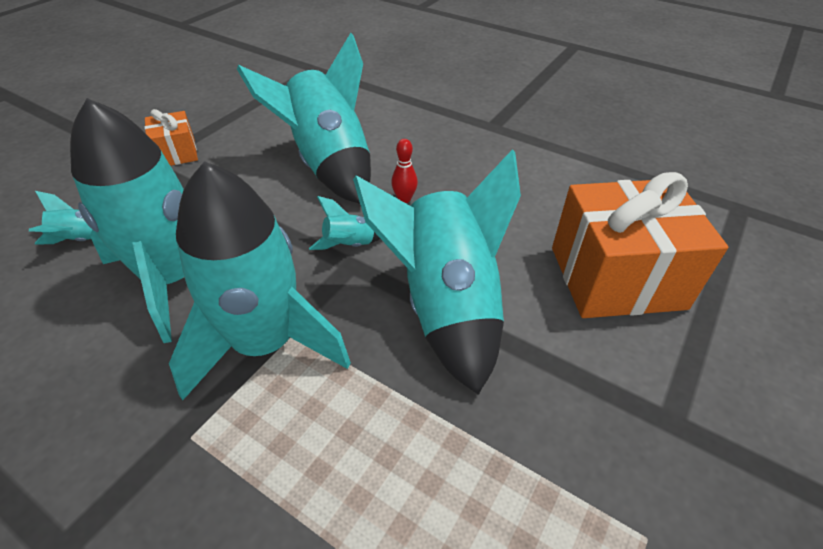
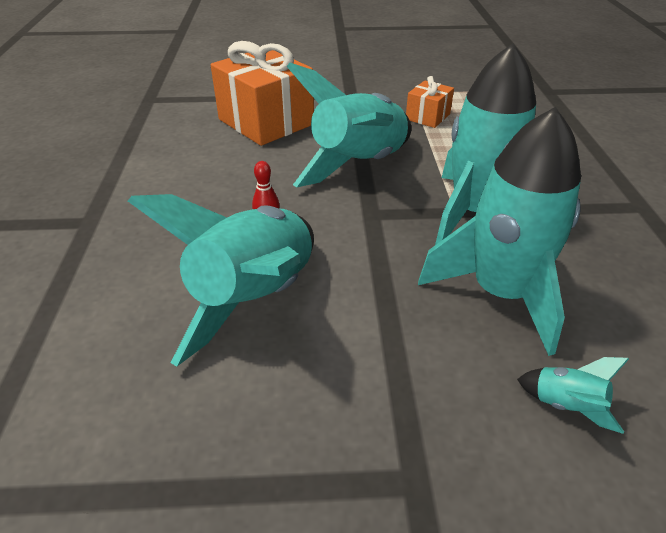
camera: 125 degrees left, 5 degrees down
orange gift [145,109,198,166] -> orange gift moved to [406,76,454,128]
turquoise rocket [309,196,380,250] -> none

